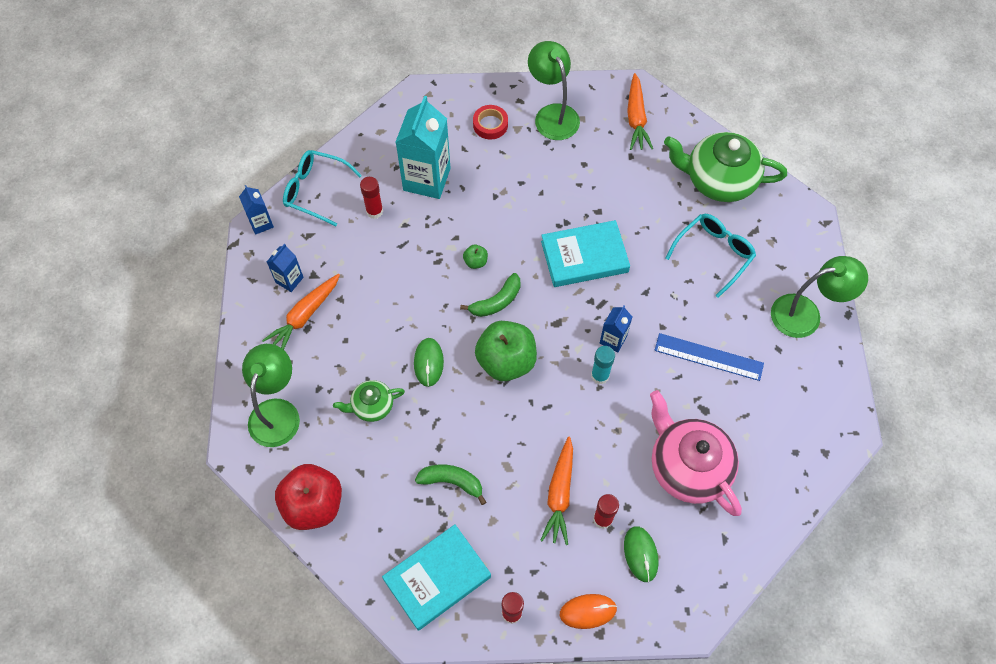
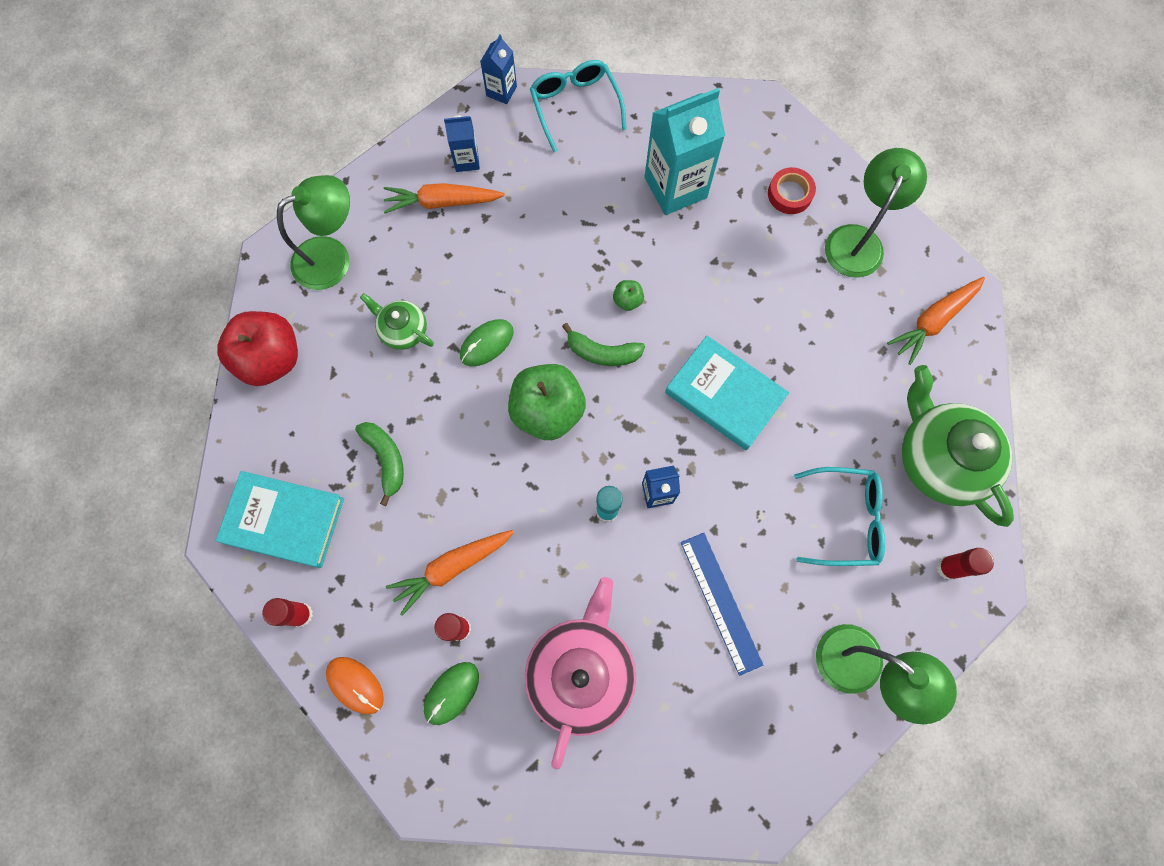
camera: 50 degrees right, 10 degrees up
red glue stick [360,177,383,219] -> red glue stick moved to [936,548,994,580]

